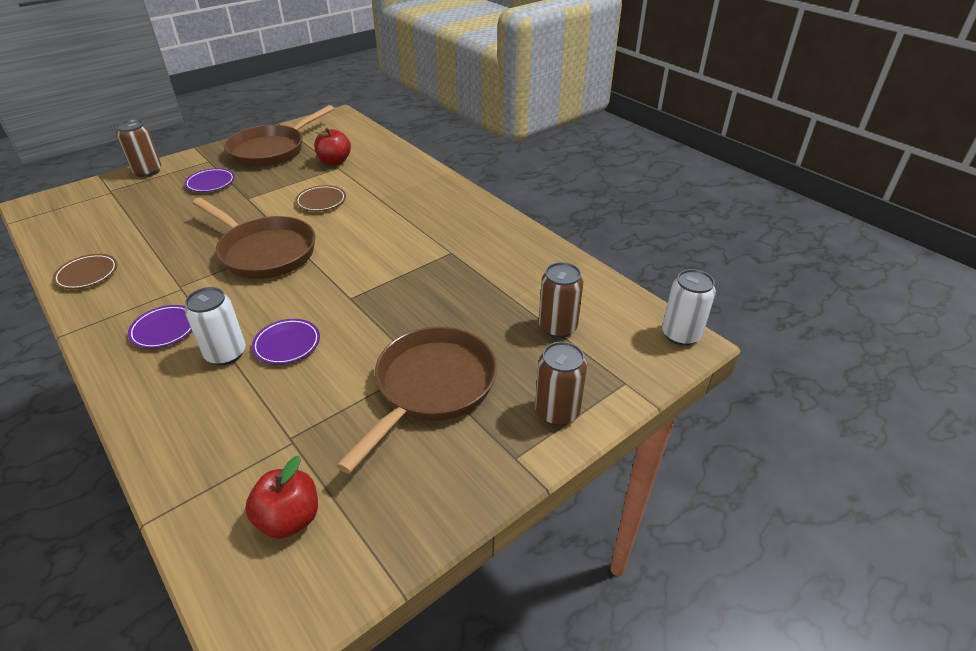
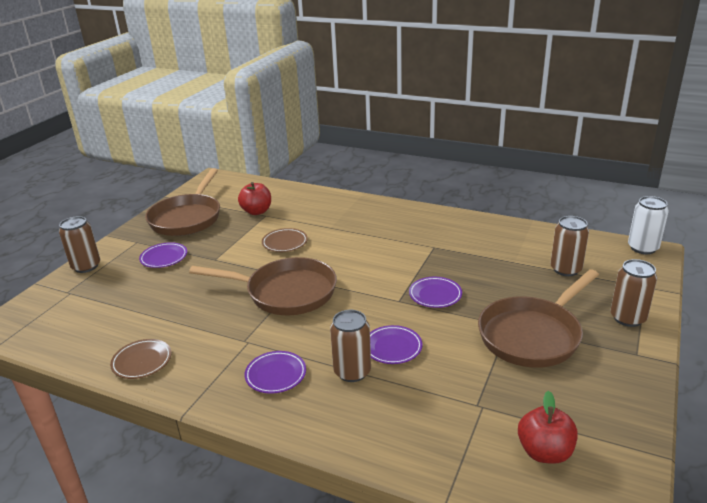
camera: 25 degrees left, 10 degrees down
white can [185,287,246,365] -> brown can [330,310,371,382]
brown pan [336,327,497,474] -> brown pan turned 135 degrees counterclockwise [478,269,599,368]
none -> purple plate [409,277,462,308]

